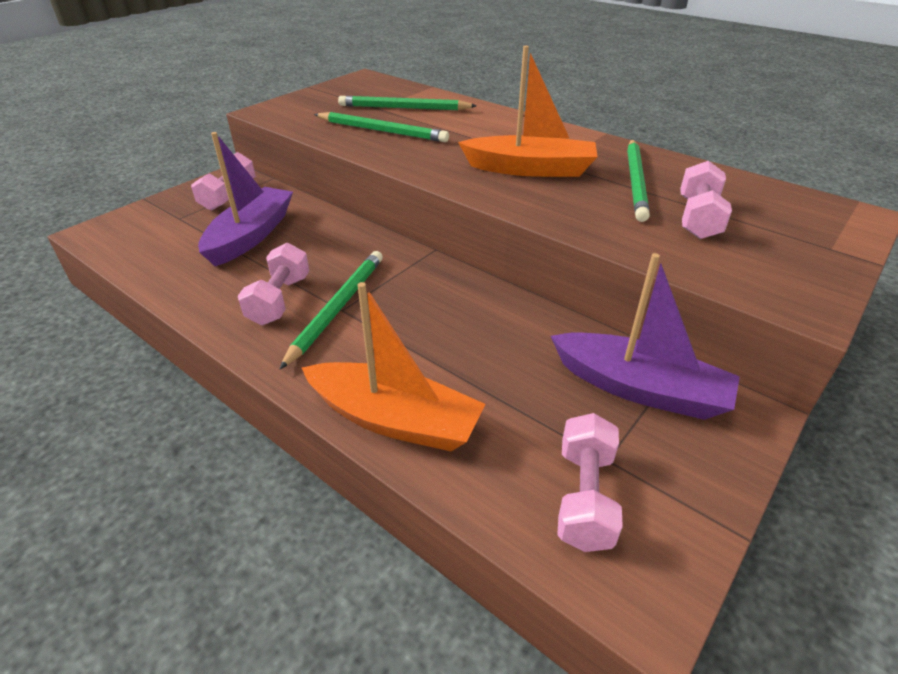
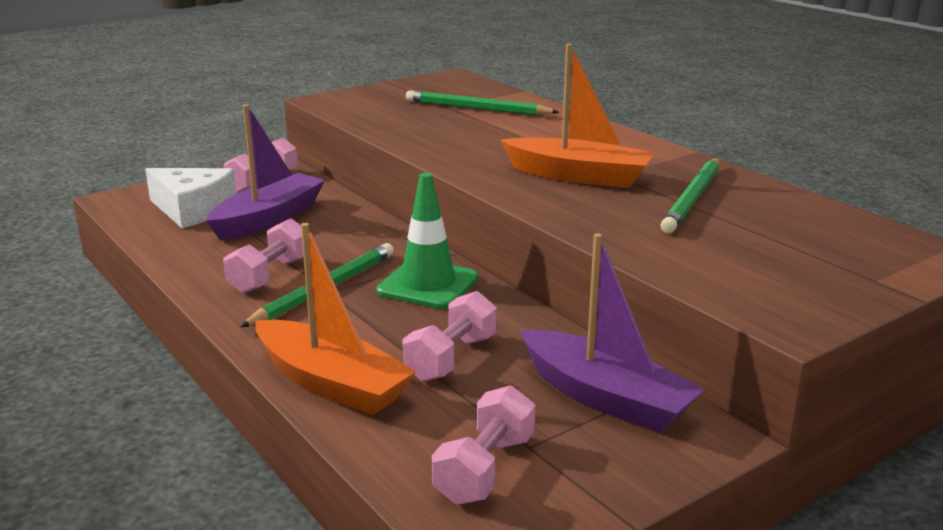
camera: 15 degrees right, 15 degrees down
green pencil [314,112,449,142] -> none
pink dumbbell [680,161,732,239] -> pink dumbbell moved to [403,291,497,382]
none -> white cheese [145,168,237,228]
none -> green traffic cone [376,173,478,309]

